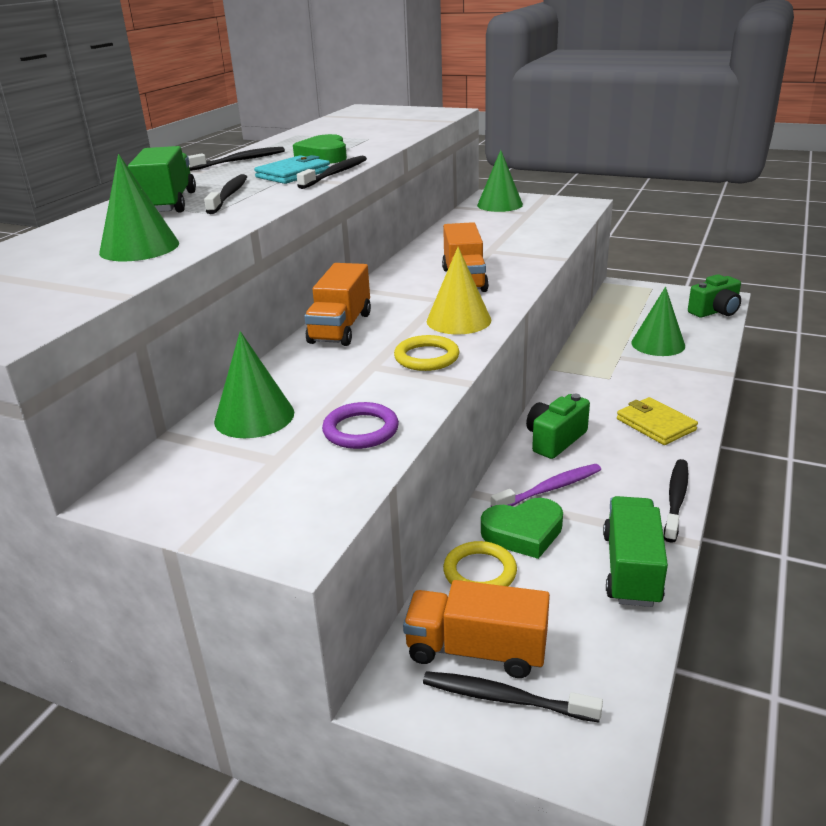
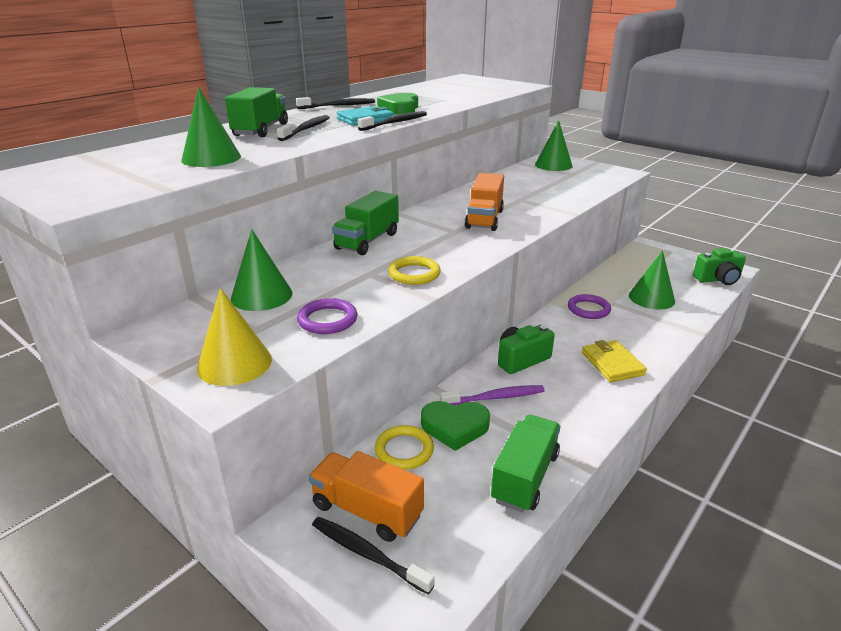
camera: 15 degrees right, 0 degrees up
orange truck [304,263,371,346] -> green truck [332,191,399,255]
yellow cone [427,247,491,334] -> yellow cone moved to [197,288,272,386]
black toothbrush [664,459,688,543] -> none
none -> purple ring [568,294,611,319]

